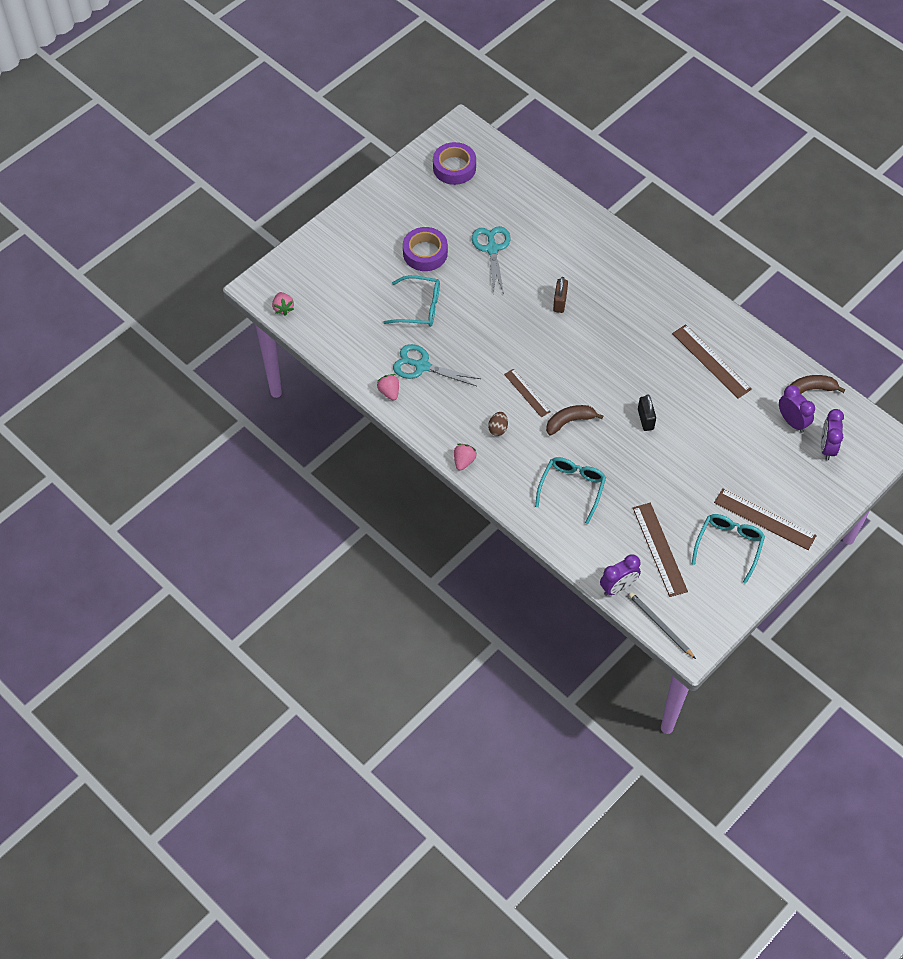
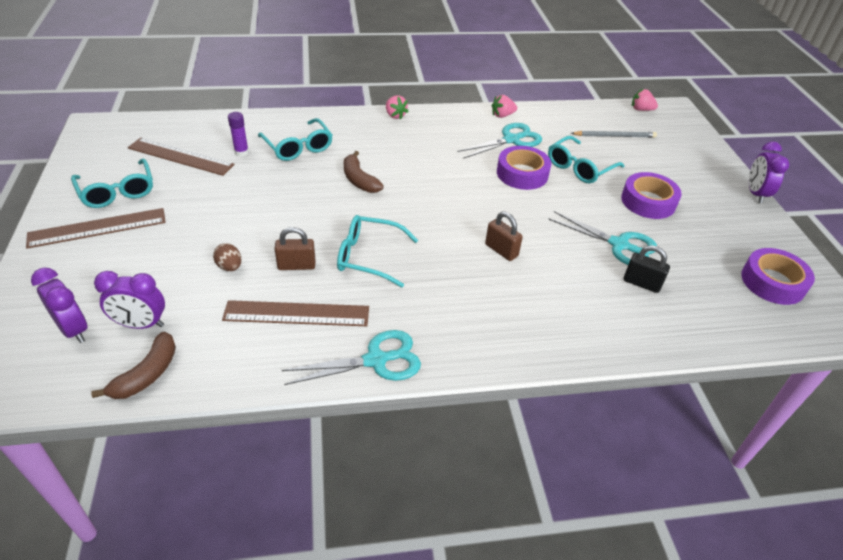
camera: 125 degrees right, 15 degrees down
pink strawberry [377,374,399,401] -> pink strawberry turned 150 degrees clockwise [492,95,517,118]
brown egg [488,412,508,436] -> brown egg moved to [213,243,241,271]
brown ruler [504,369,551,418] -> none
brown banana [546,405,603,435] -> brown banana turned 135 degrees clockwise [344,151,384,193]
purple clock [600,554,641,596] -> purple clock moved to [749,141,790,203]
grey pencil [628,592,696,659] -> grey pencil moved to [571,131,657,138]
black padlock [638,395,656,431] -> black padlock moved to [624,245,670,293]
none -> purple glue stick [228,112,249,157]
none -> brown padlock [275,227,316,270]
none -> turquoise scissors [282,330,421,385]
none -> turquoise glasses [337,215,418,287]
none -> purple tape [497,146,551,190]

